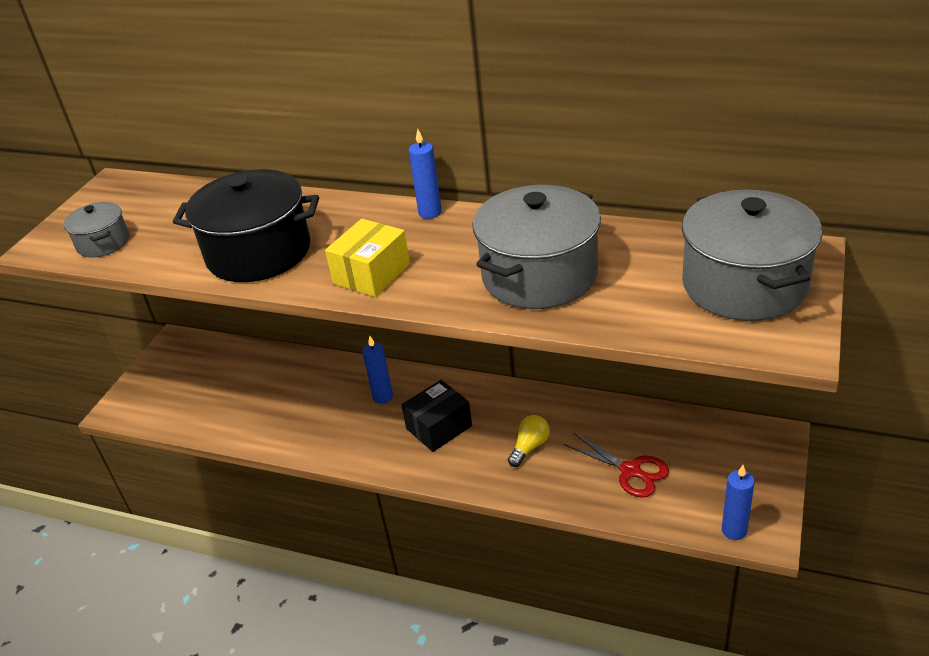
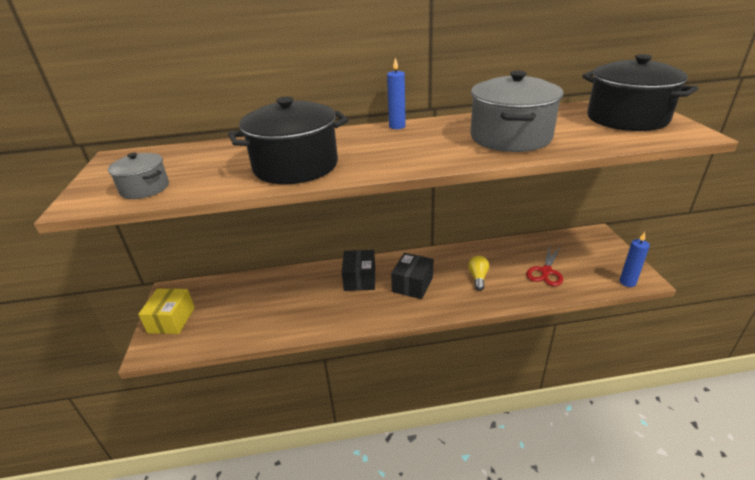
camera: 30 degrees left, 5 degrees down
yellow box [325,219,410,297] -> yellow box moved to [138,288,195,334]
blue candle [362,336,393,404] -> black box [342,250,375,291]
red scissors [564,433,669,498] -> red scissors turned 105 degrees clockwise [526,245,563,286]
grey pot [682,190,822,321] -> black pot [582,54,698,131]

